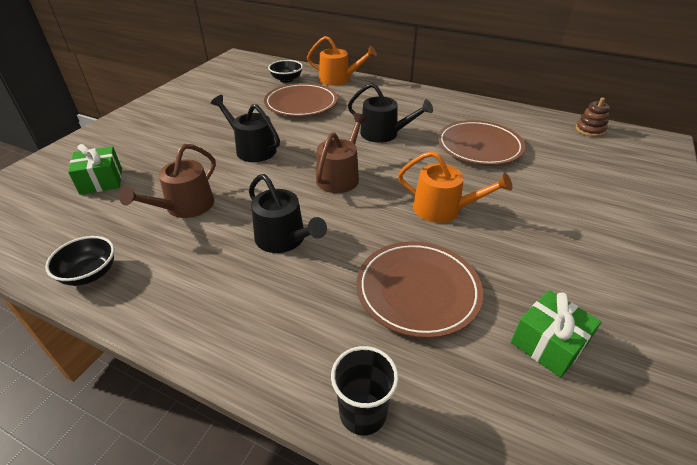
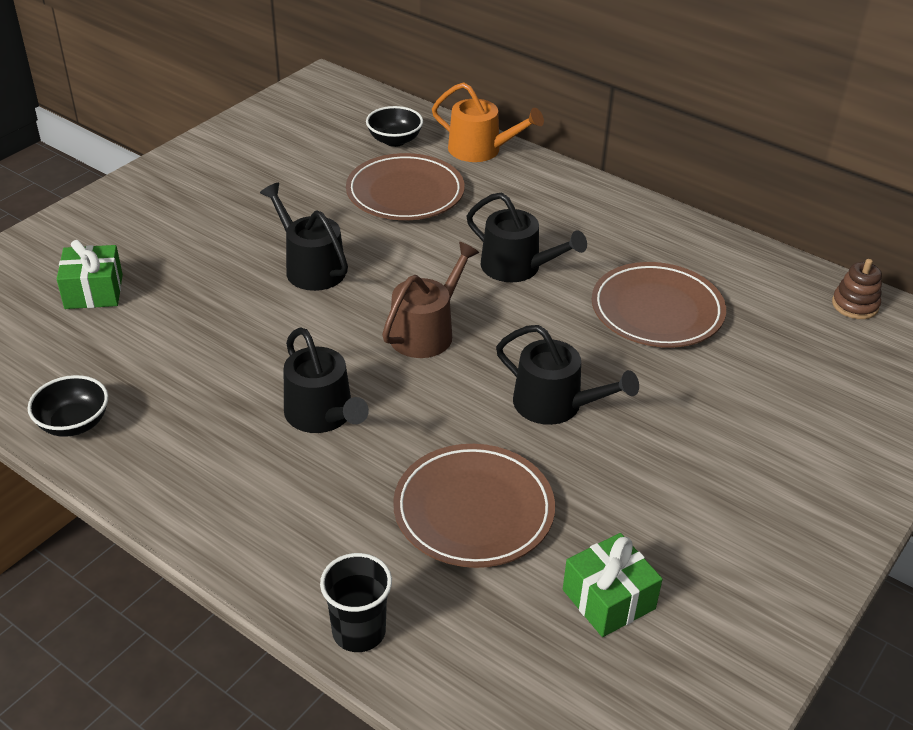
camera: 10 degrees right, 0 degrees up
brown watering can [119,144,216,218] -> none
orange watering can [398,151,512,223] -> black watering can [496,325,639,425]

